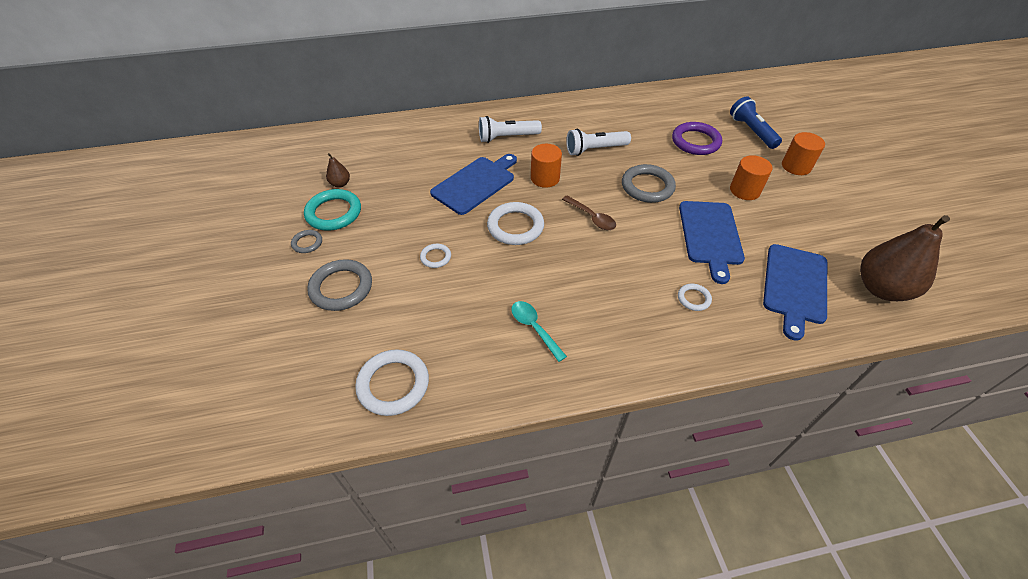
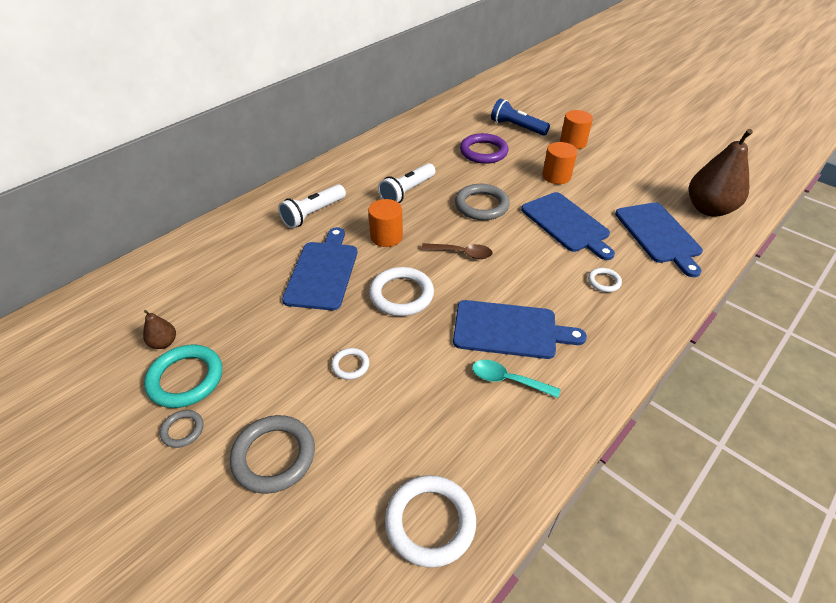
camera: 35 degrees left, 5 degrees down
none -> blue cutting board [453,300,587,359]

